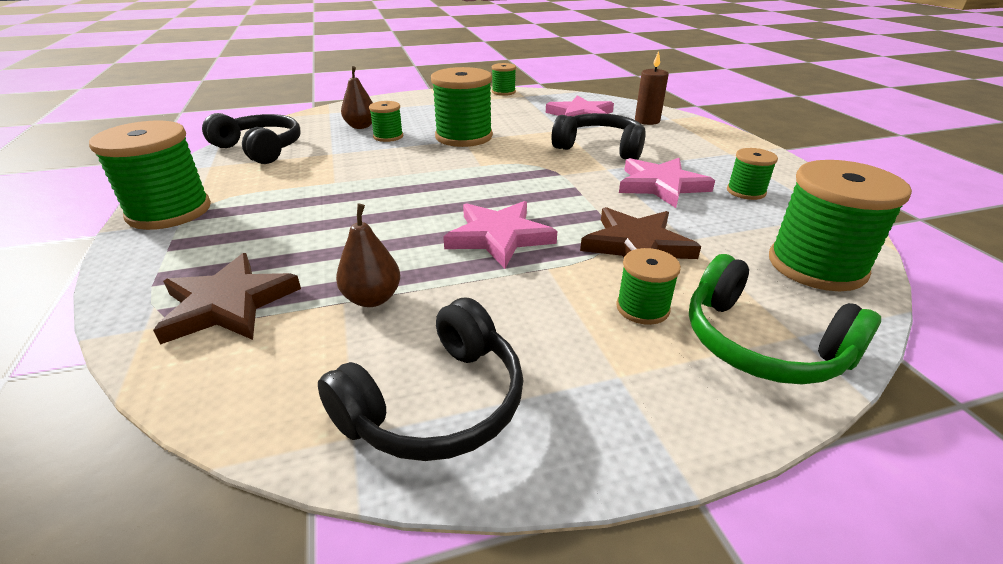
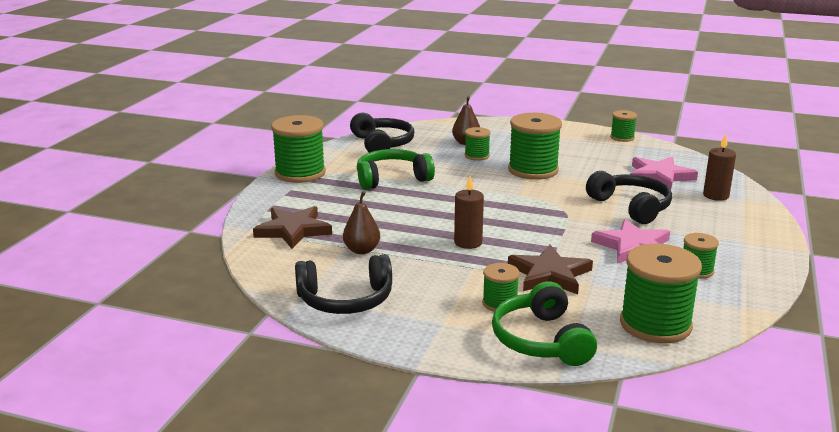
camera: 35 degrees right, 10 degrees down
pink star [443,201,557,269] -> brown candle [454,176,484,249]
none -> green headphones [357,149,435,190]

